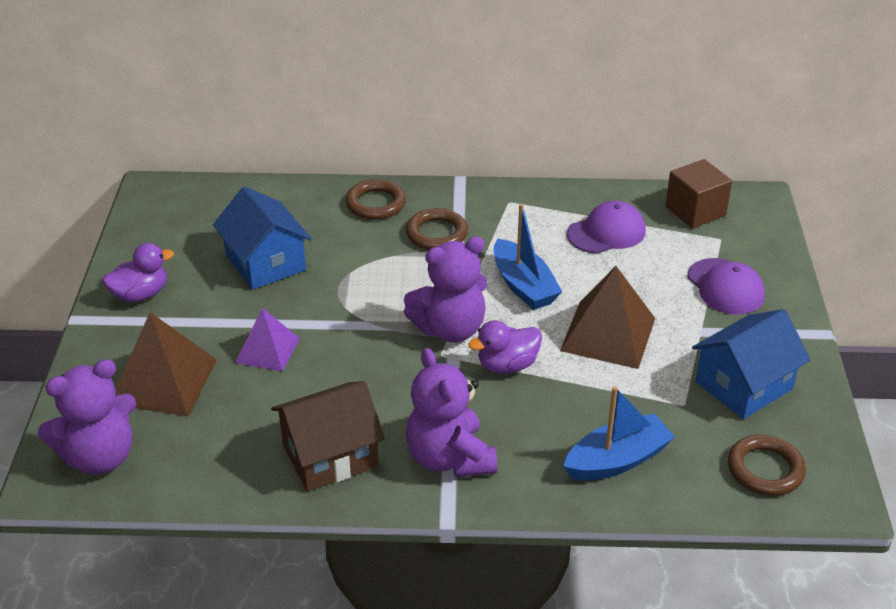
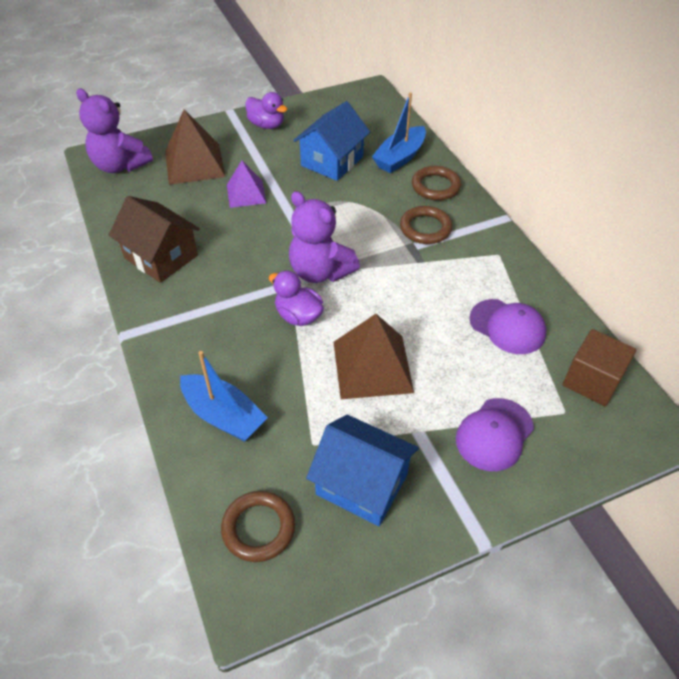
camera: 65 degrees right, 10 degrees up
purple teddy bear [406,348,497,477] -> none
blue boat [494,203,562,310] -> blue boat moved to [372,92,426,173]

